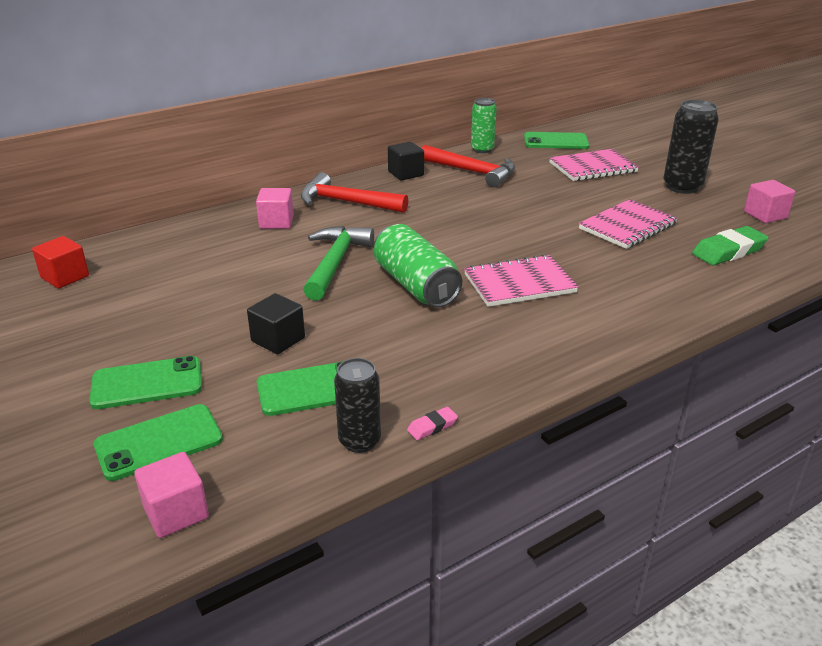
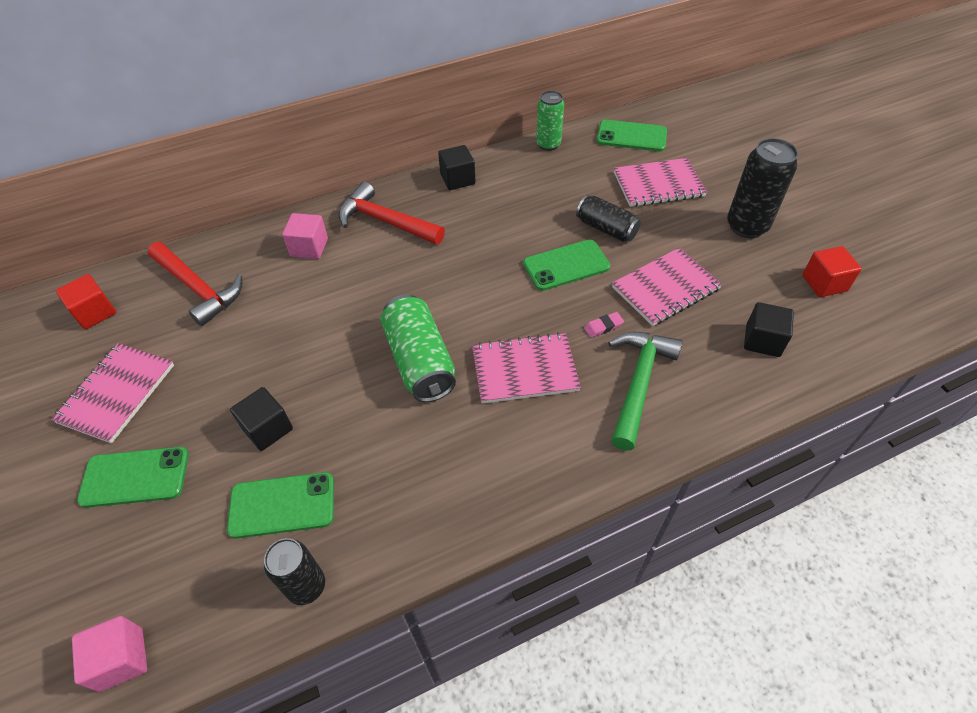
camera: 10 degrees right, 20 degrees up
green phone [94,404,223,481] -> green phone moved to [523,239,610,291]
green hammer [303,226,374,301] -> green hammer moved to [608,332,683,450]
pink eraser [407,407,458,440] -> pink eraser moved to [584,312,624,338]
red hammer [422,145,515,188] -> red hammer moved to [148,242,242,327]
green eraser [692,226,769,265] -> black cube [744,302,794,357]
pink cube [744,180,795,223] -> red cube [802,246,862,297]
none -> pink notebook [51,343,174,444]
none -> black can [576,195,641,242]

